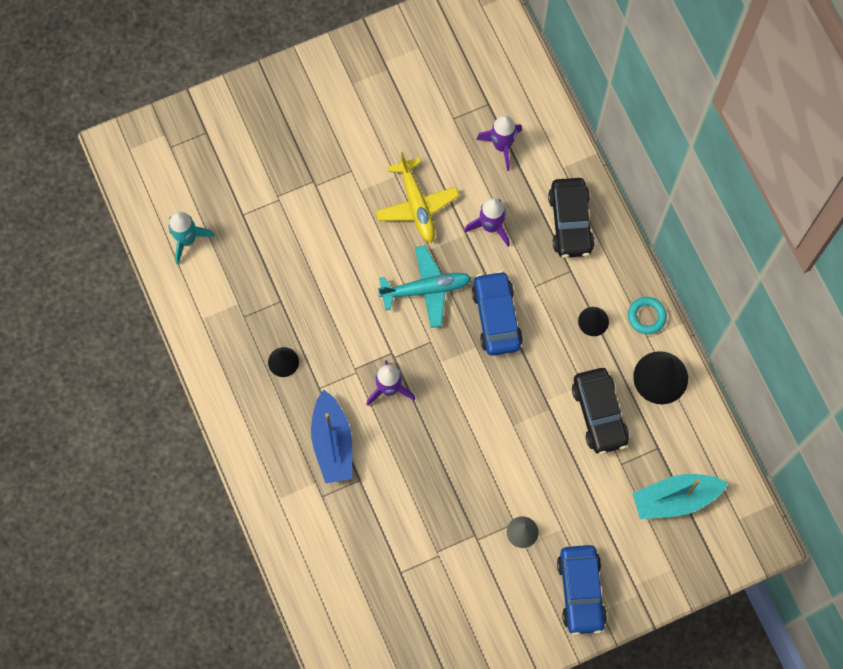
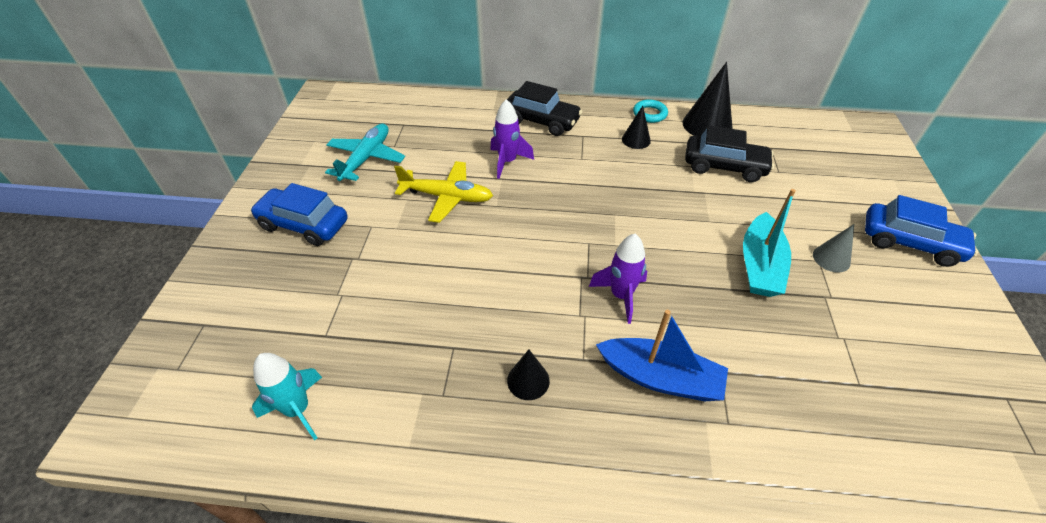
camera: 60 degrees left, 25 degrees down
turquoise plane [378,246,472,328] -> turquoise plane moved to [325,123,405,181]
blue car [472,271,523,356] -> blue car moved to [250,183,348,246]
purple rocket [476,115,522,171] -> none
turquoise boat [632,474,728,519] -> turquoise boat moved to [743,189,796,297]

